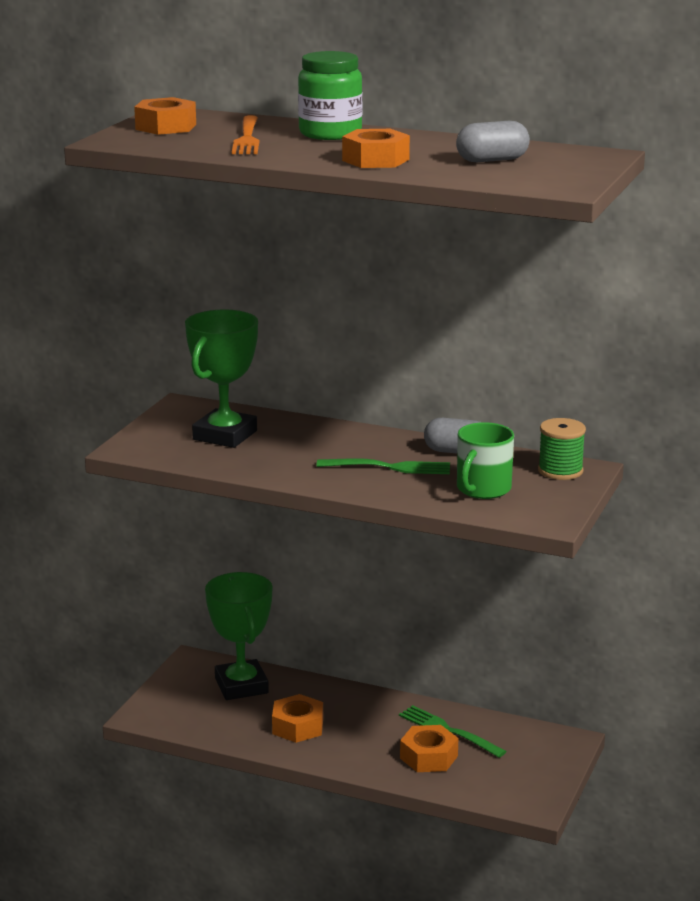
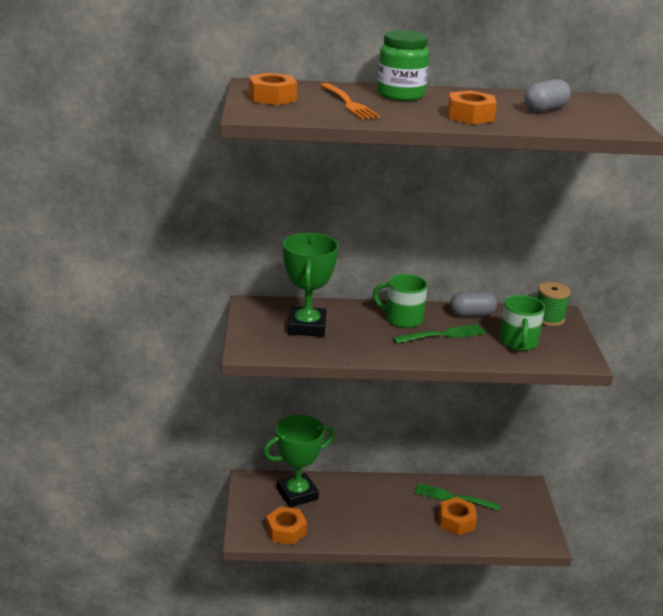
camera: 25 degrees left, 5 degrees up
green trophy [205,572,273,700] -> green trophy turned 75 degrees counterclockwise [264,415,335,507]
orange nut [272,694,323,743] -> orange nut moved to [266,506,307,545]
none -> green mug [373,274,428,328]

